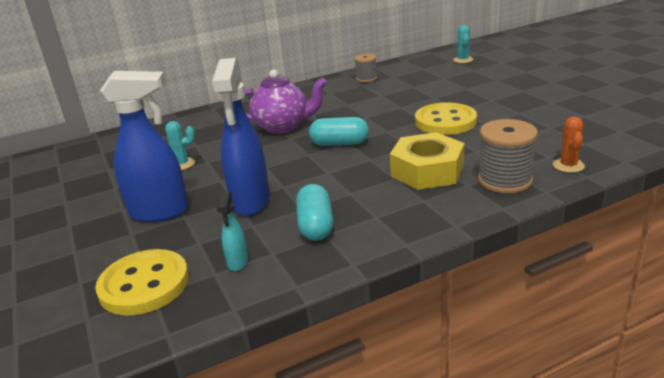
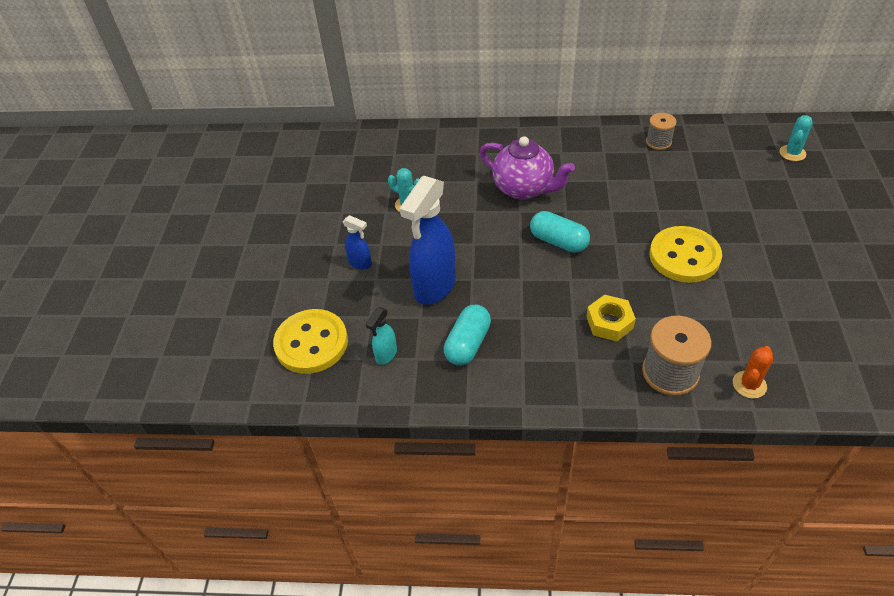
camera: 30 degrees right, 20 degrees up
blue spray bottle [100,71,188,222] -> blue spray bottle [342,215,372,269], size x0.47
yellow nut [390,132,464,190] -> yellow nut [586,295,636,342], size x0.61

